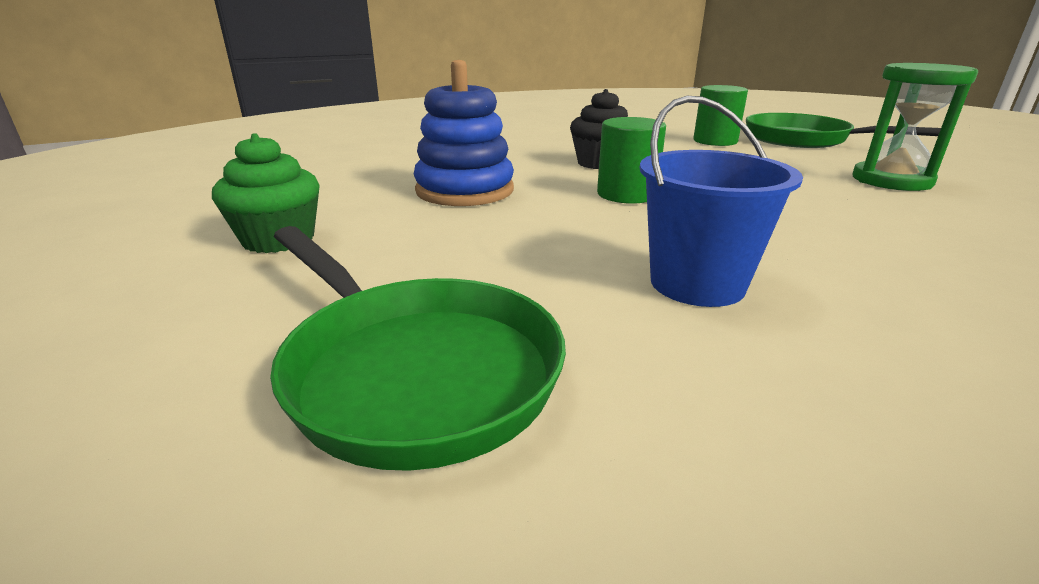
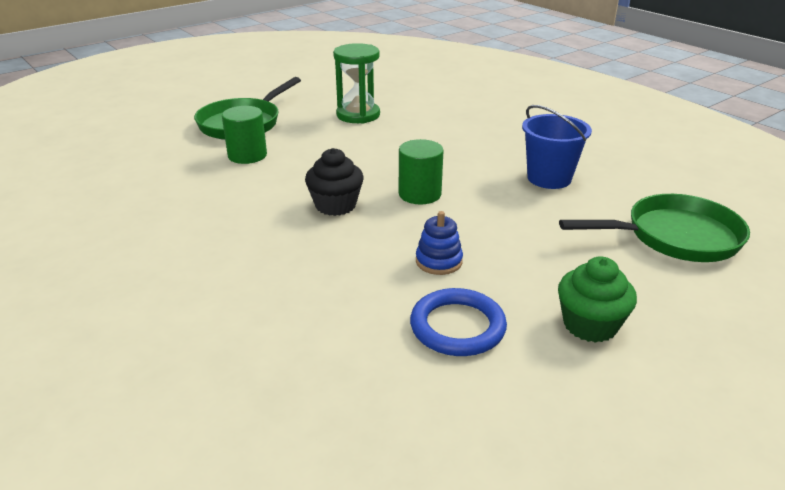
camera: 100 degrees left, 5 degrees up
green pan [270,226,566,471] -> green pan turned 45 degrees clockwise [559,194,750,262]
blue stacking toy [414,60,514,206] -> blue stacking toy [416,211,463,275], size x0.55
none -> blue ring [410,288,507,356]

